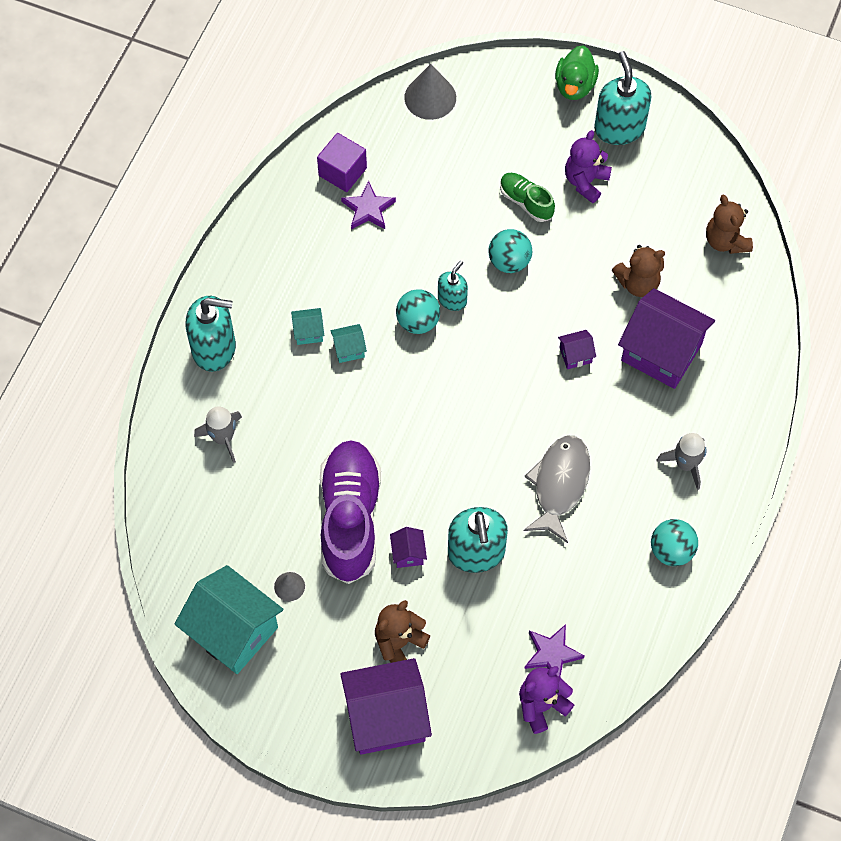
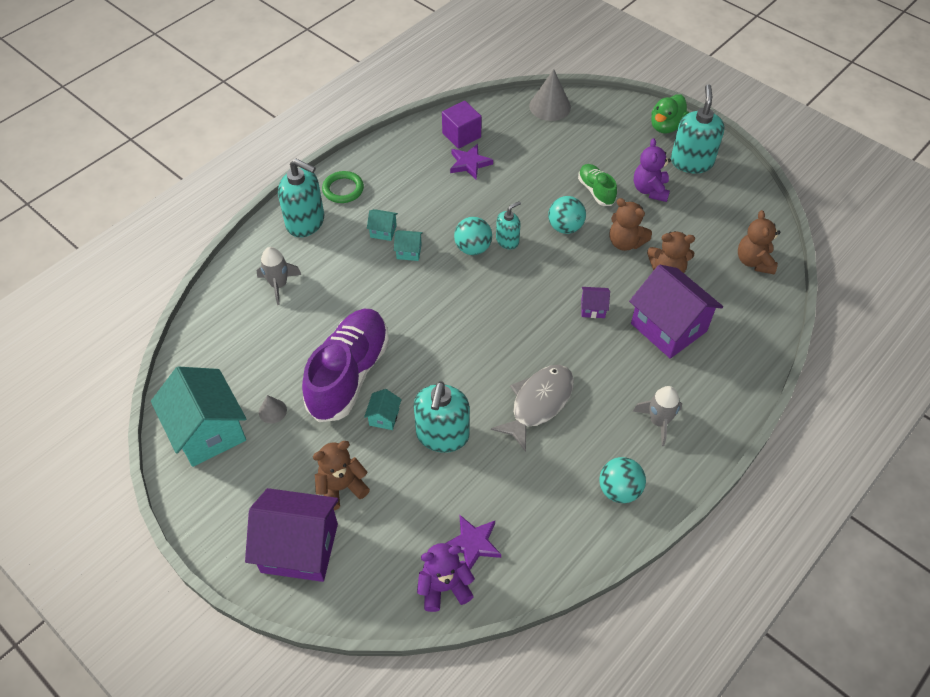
camera: 20 degrees right, 10 degrees down
purple house [390,527,427,568] -> turquoise house [364,389,402,430]
purple teddy bear [565,130,612,203] -> purple teddy bear turned 45 degrees counterclockwise [634,138,671,202]
none -> green ring [322,171,364,203]
none -> brown teddy bear [610,198,652,251]

